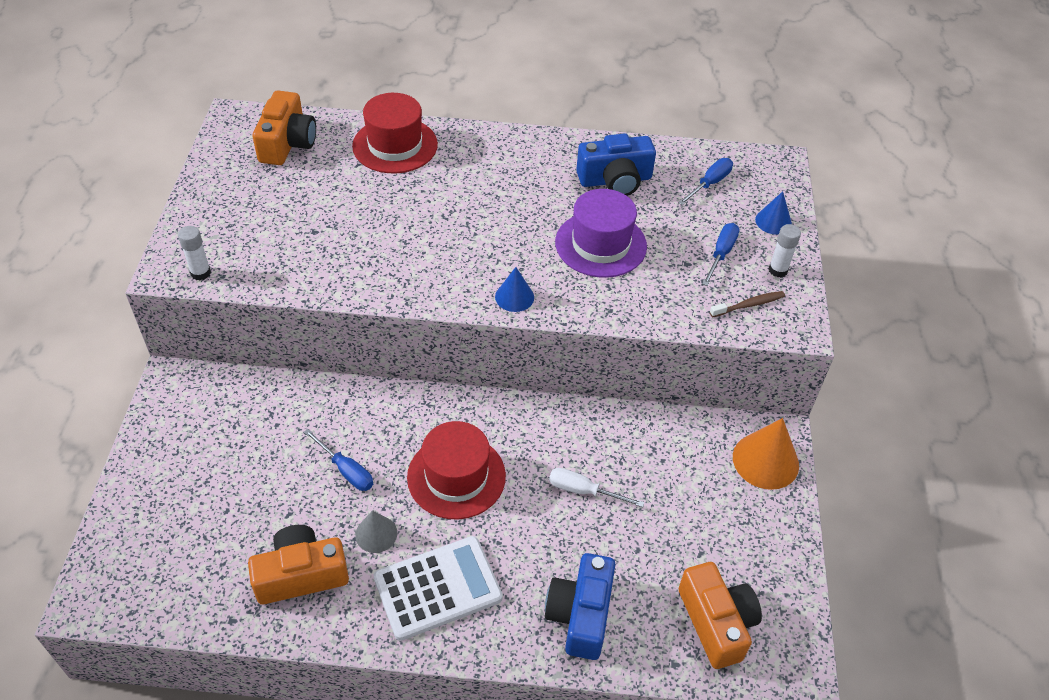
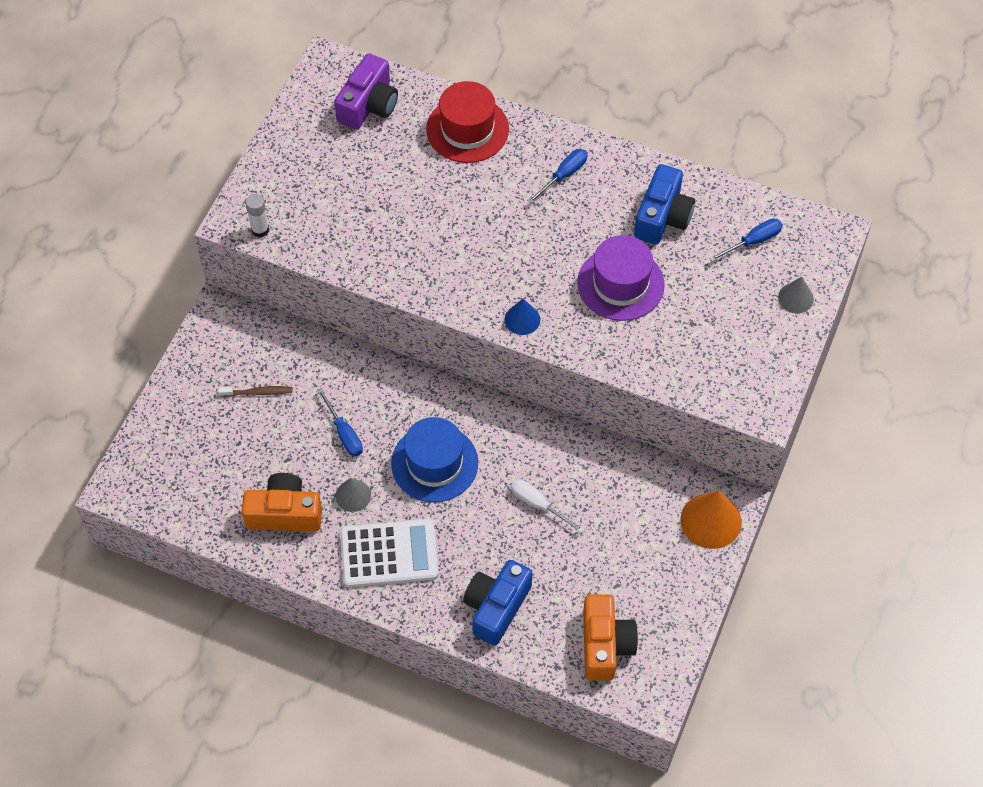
camera: 20 degrees right, 10 degrees up
orange camera [252,90,316,165] -> purple camera [334,53,398,130]
red hat [407,421,506,520] -> blue hat [391,417,478,502]
blue camera [576,133,656,196] -> blue camera turned 75 degrees counterclockwise [634,164,695,244]
blue screwdriver [702,223,740,286] -> blue screwdriver moved to [528,149,588,204]
brown toothbrush [710,291,785,317] -> brown toothbrush moved to [218,386,293,397]
blue cone [755,191,792,235] -> grey cone [778,277,814,313]
white glue stick [769,224,801,277] -> none

